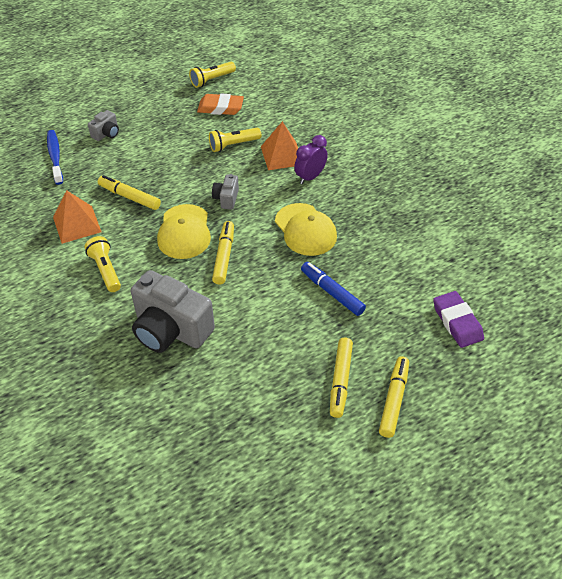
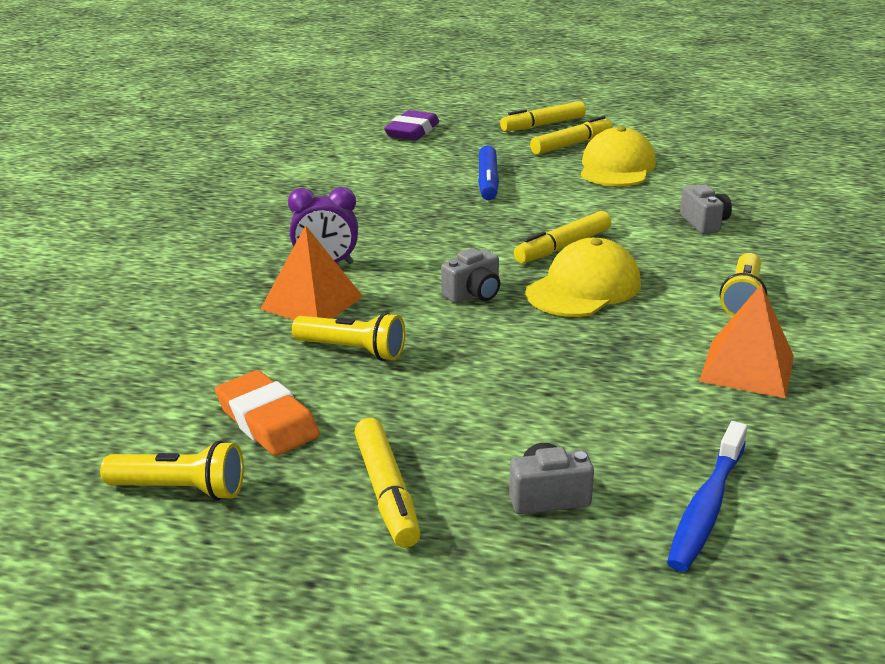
camera: 135 degrees left, 20 degrees down
yellow marker [98,175,161,210] -> yellow marker moved to [354,418,421,548]
grey camera [131,270,215,353] -> grey camera [680,184,732,234], size x0.46
yellow cap [275,203,337,256] -> yellow cap moved to [581,126,656,186]

